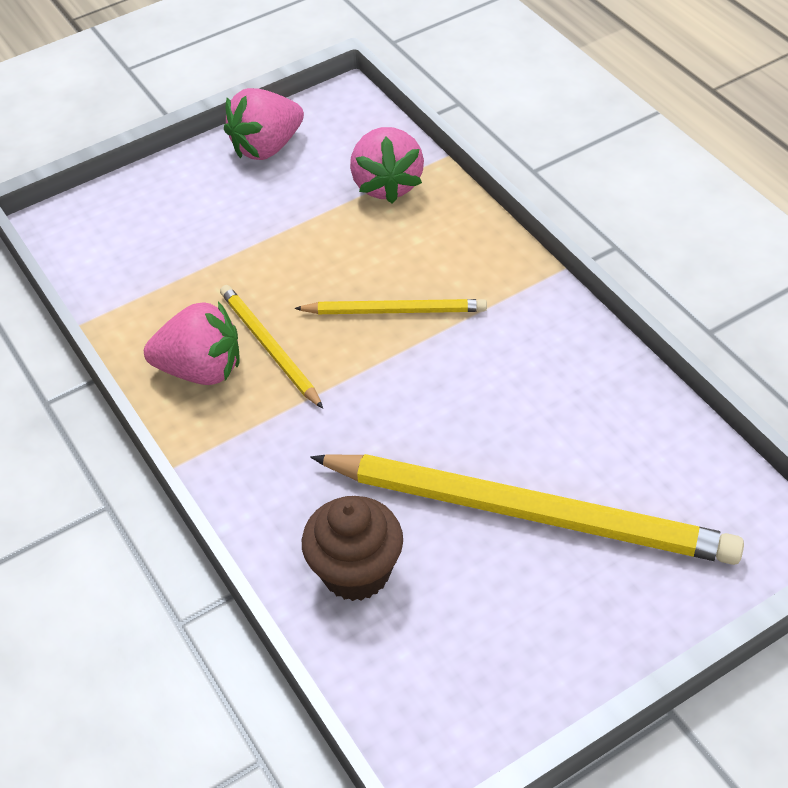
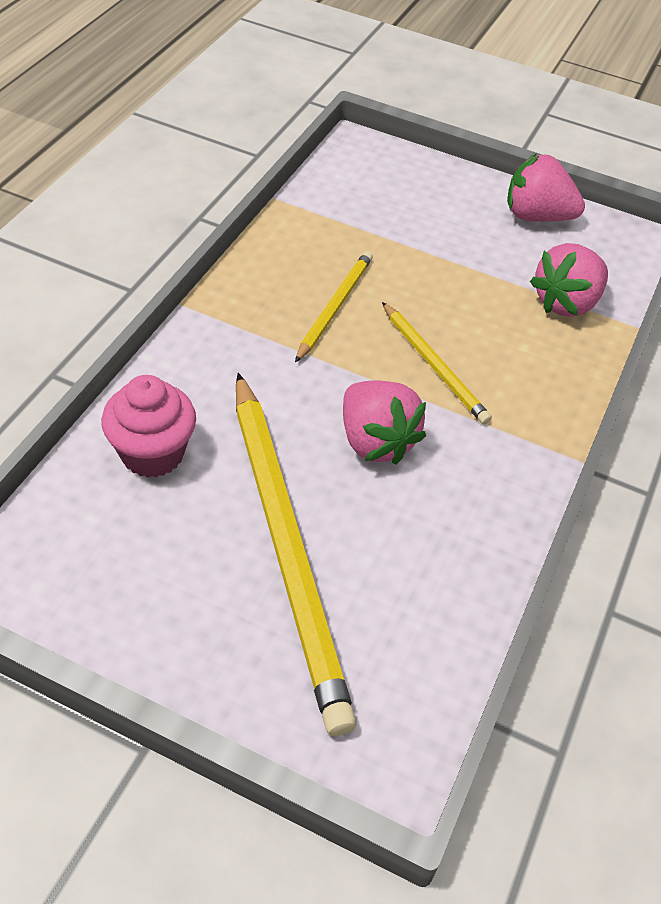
camera: 50 degrees right, 0 degrees up
pink strawberry [144,301,240,385] -> pink strawberry moved to [343,380,426,465]
brown cupcake [302,496,403,601] -> pink cupcake [101,375,196,478]

